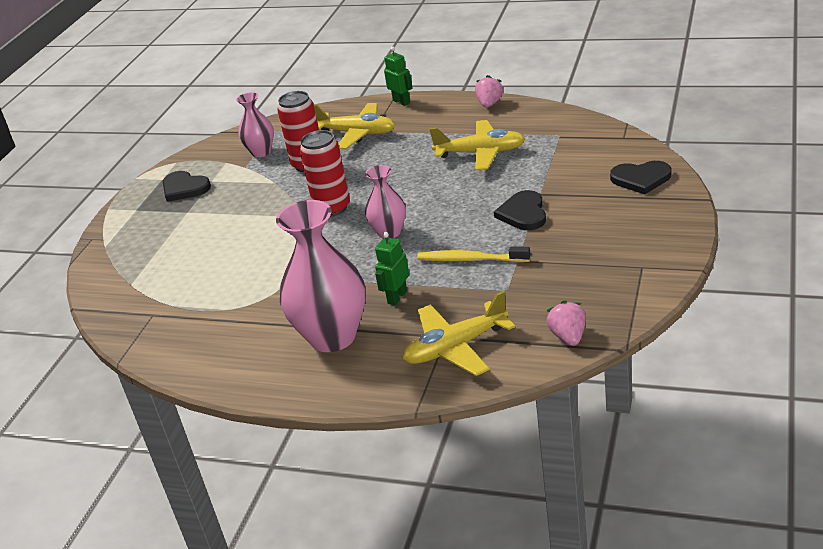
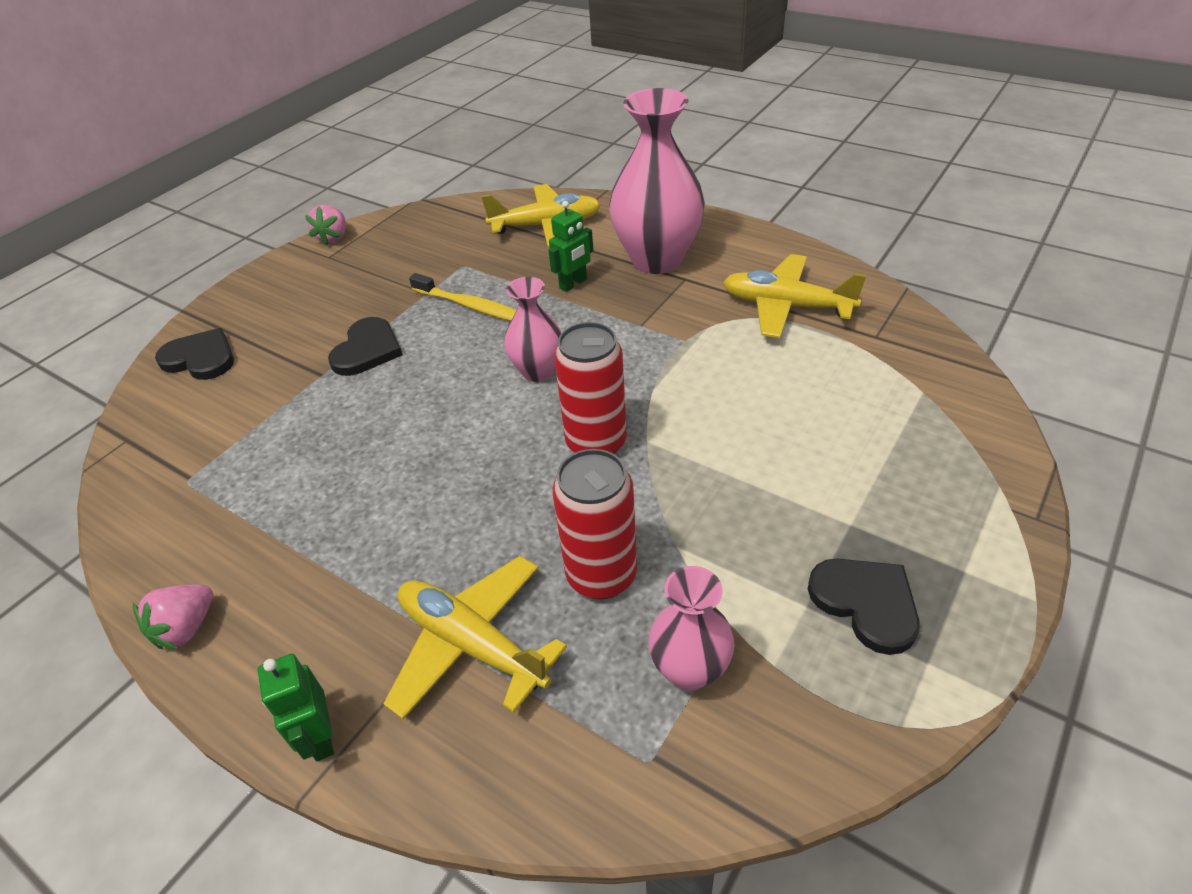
camera: 165 degrees left, 10 degrees up
yellow plane [429,120,525,171] -> yellow plane moved to [723,254,866,338]
pink strawberry [547,300,586,346] -> pink strawberry moved to [305,205,346,245]

